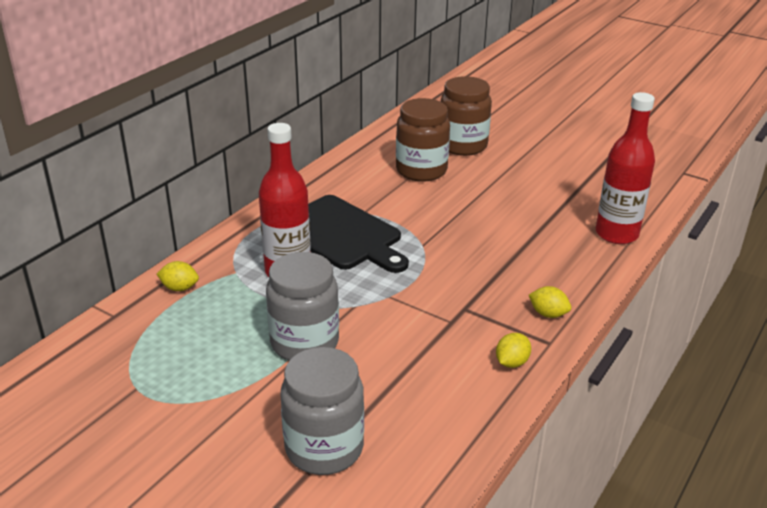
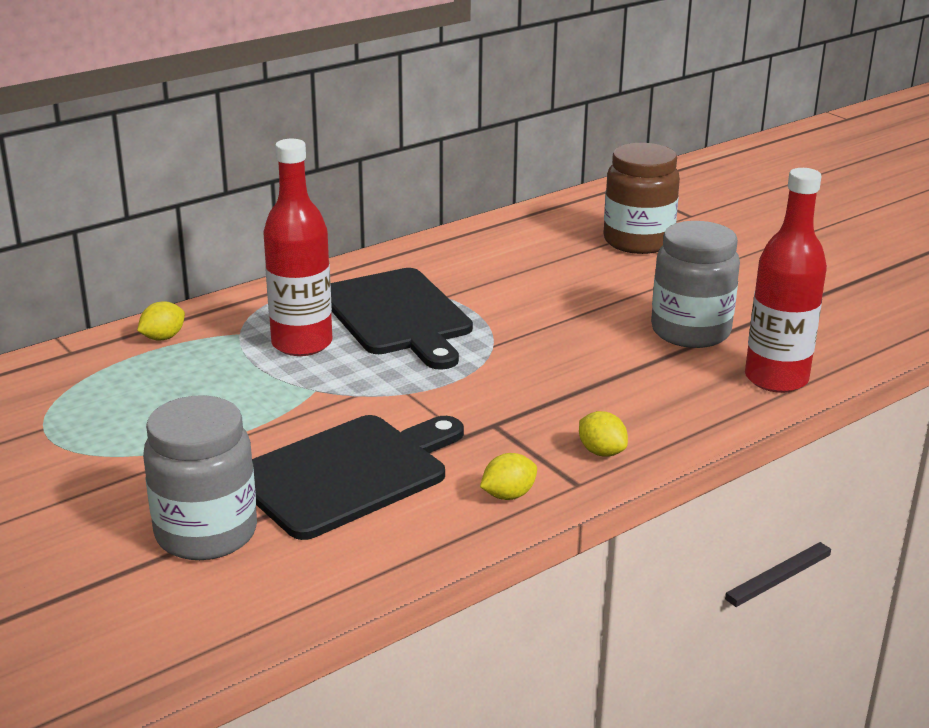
camera: 20 degrees right, 5 degrees down
yellow lemon [157,261,199,291] -> yellow lemon turned 75 degrees counterclockwise [137,301,185,340]
grey jar [266,252,339,361] -> grey jar moved to [651,221,740,348]
brown jar [396,98,450,182] -> none
none -> black cutting board [252,415,464,540]

